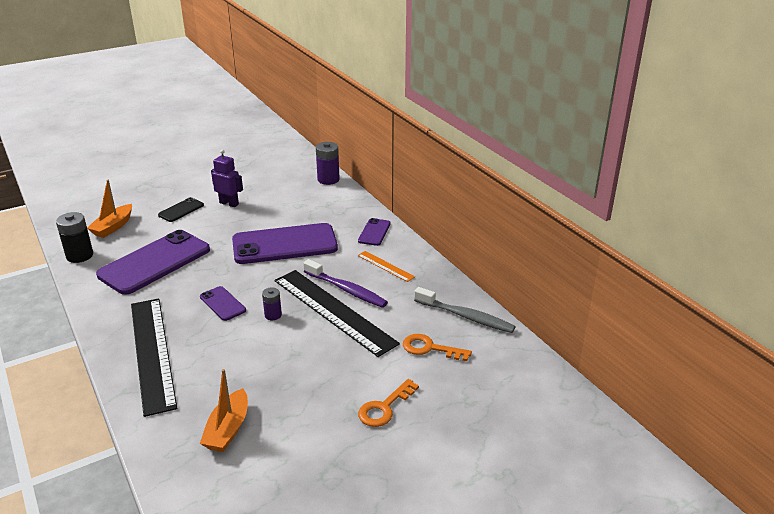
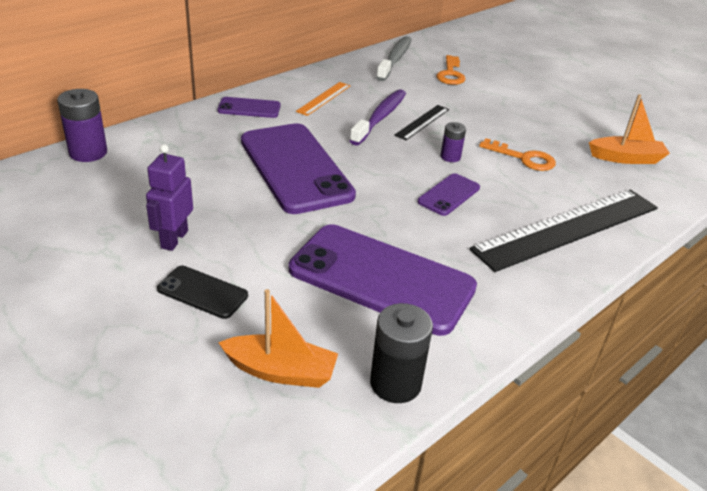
camera: 105 degrees left, 5 degrees up
black ruler [275,270,400,357] -> black ruler [394,105,449,140], size x0.45
orange key [358,379,419,427] -> orange key moved to [479,138,556,171]

